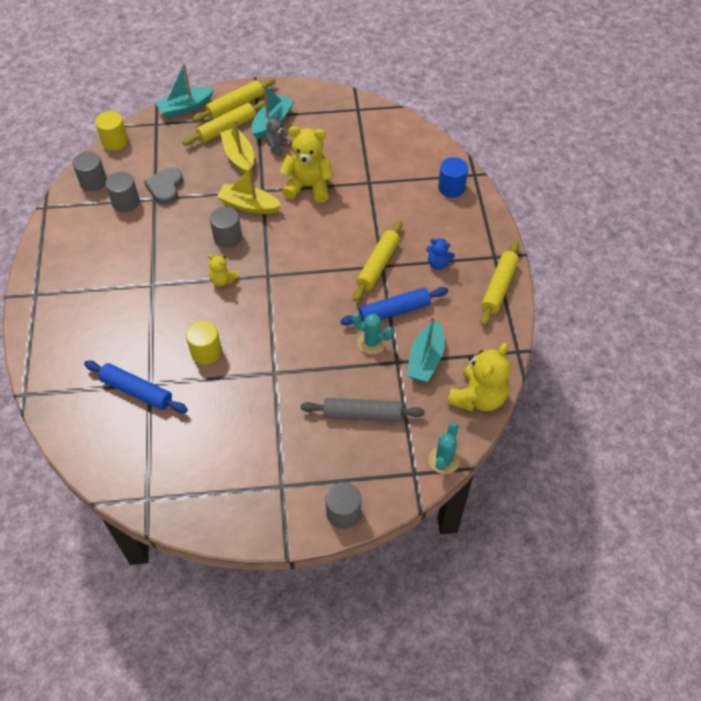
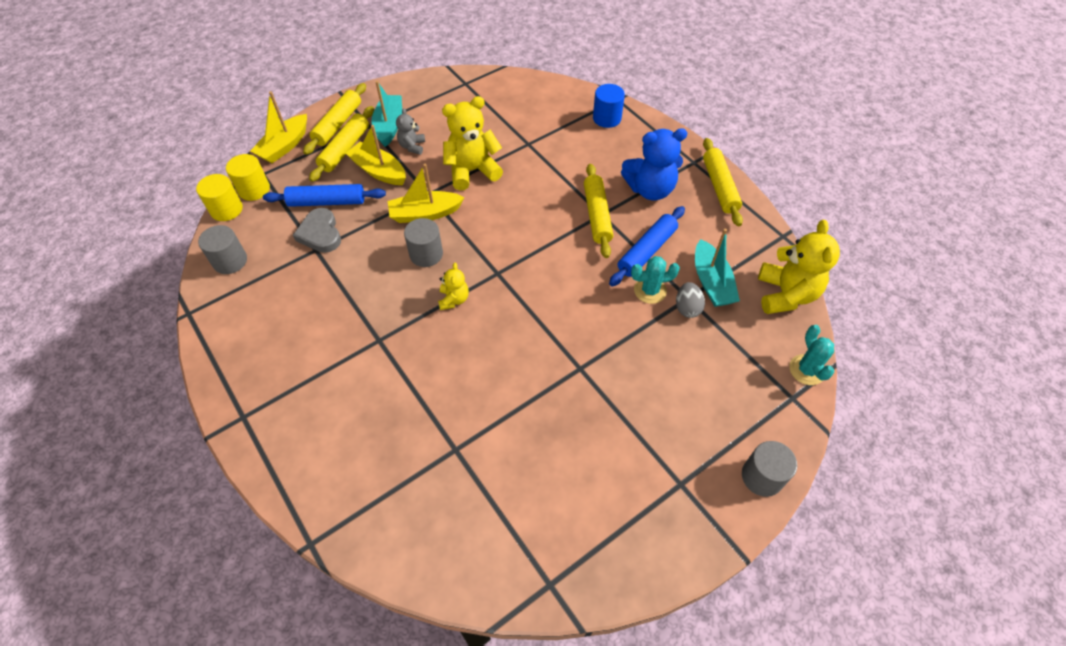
camera: 30 degrees left, 0 degrees up
blue rolling pin [84,360,188,413] -> blue rolling pin moved to [263,184,386,207]
grey cylinder [105,172,140,212] -> none
turquoise boat [155,63,214,118] -> yellow boat [251,91,307,163]
yellow cylinder [186,321,222,364] -> yellow cylinder moved to [226,154,270,201]
yellow teddy bear [207,254,239,286] -> yellow teddy bear turned 90 degrees counterclockwise [438,263,469,310]
grey rolling pin [301,398,425,422] -> none
blue teddy bear [426,238,455,269] -> blue teddy bear [621,128,687,200], size x1.92
none -> grey egg [676,282,705,318]

